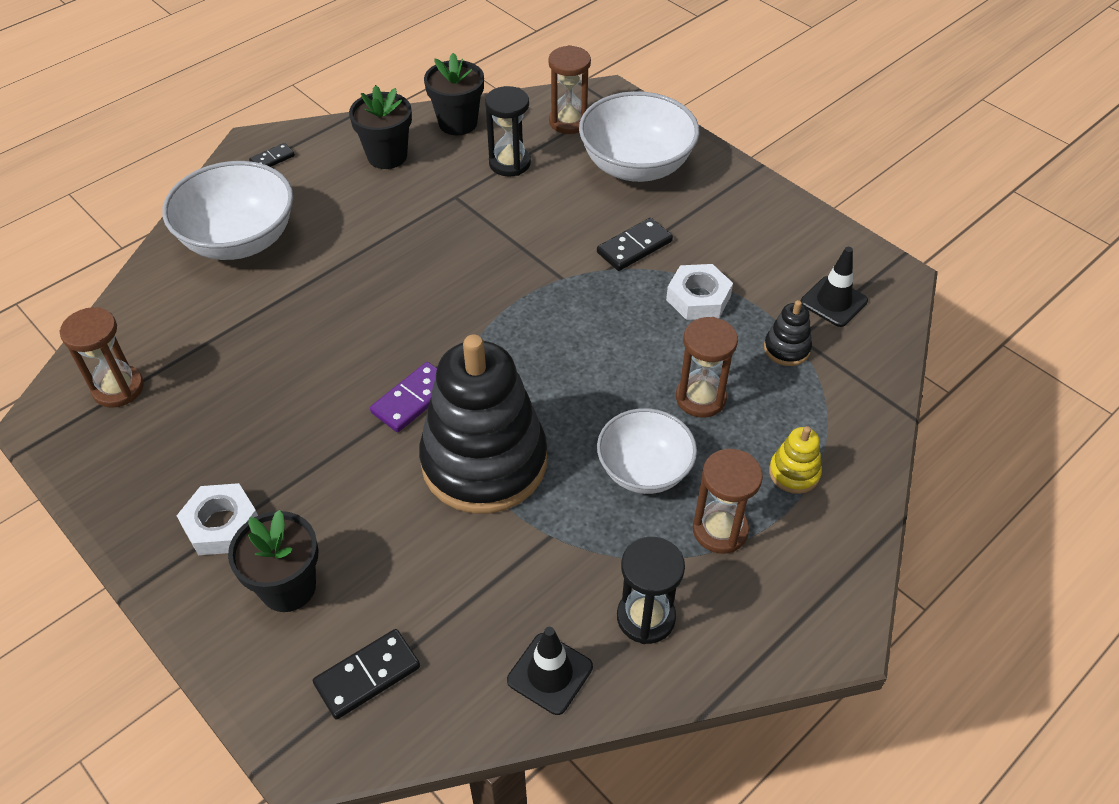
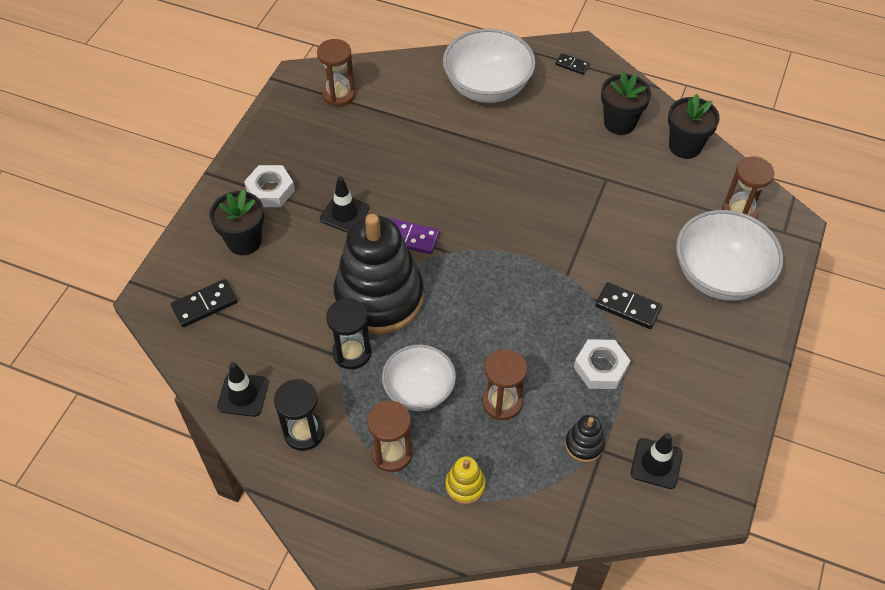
camera: 65 degrees right, 5 degrees up
black domino [313,629,420,720] -> black domino turned 60 degrees counterclockwise [171,279,238,327]
black hourglass [485,86,531,176] -> black hourglass moved to [326,298,371,369]
none -> black traffic cone [320,176,369,233]

